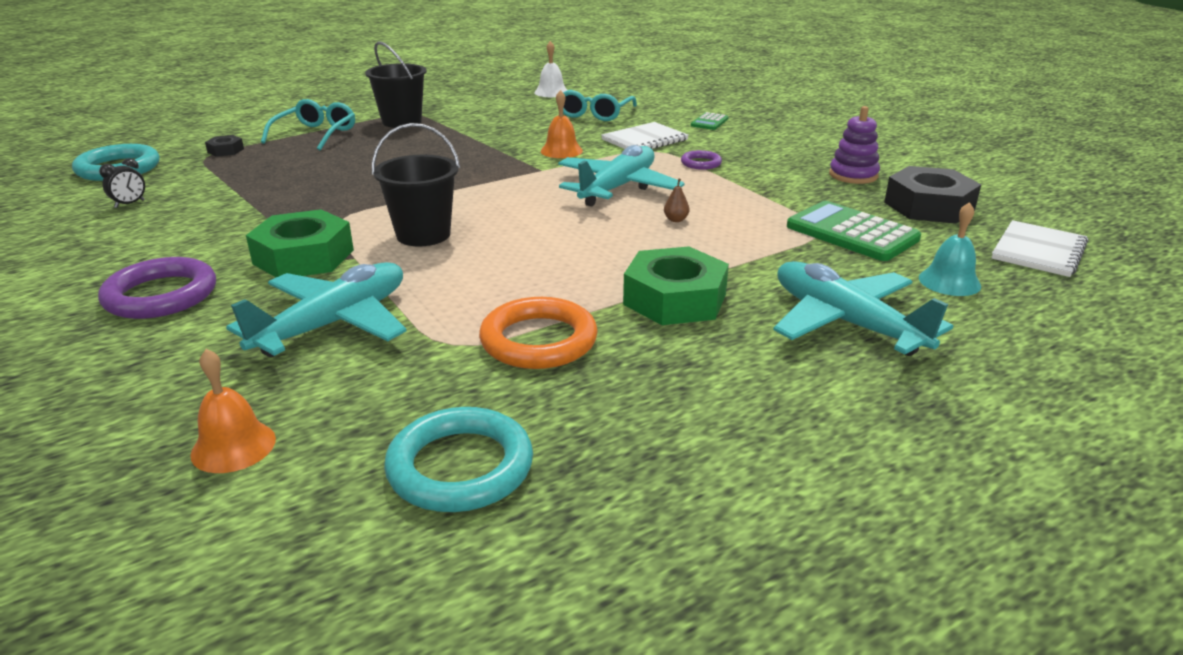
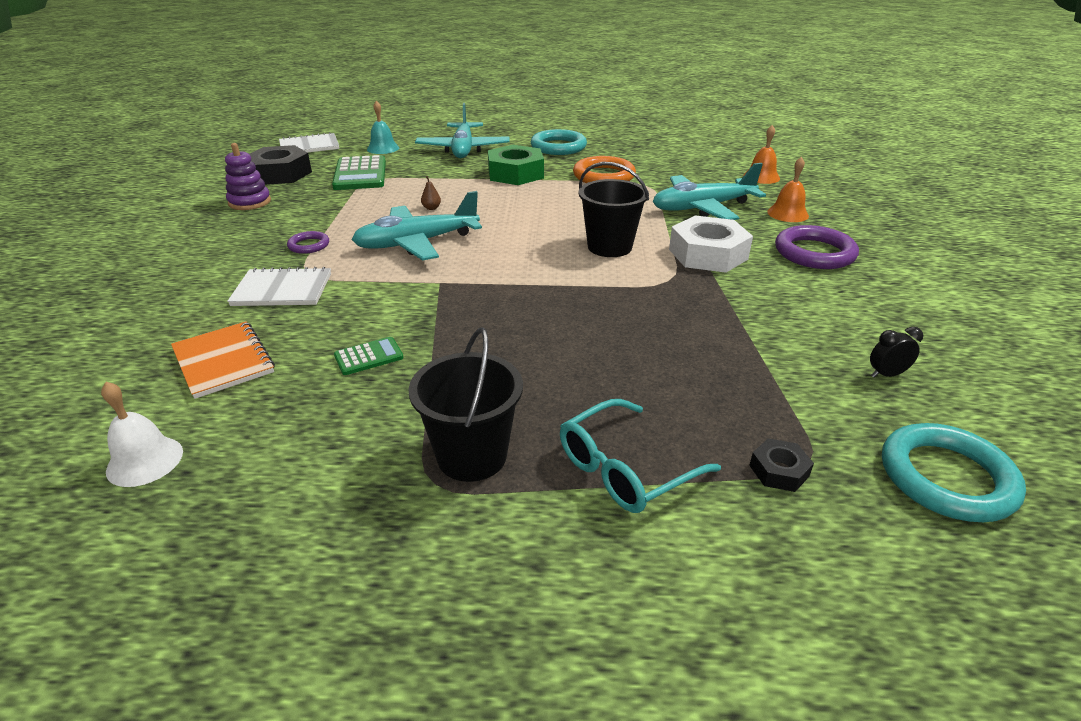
camera: 145 degrees left, 5 degrees up
green nut [246,209,354,277] -> white nut [669,216,753,273]
turquoise ring [384,407,533,512] -> turquoise ring moved to [531,129,587,155]
orange bell [541,90,583,158] -> orange bell moved to [767,157,809,222]
turquoise glasses [563,90,637,121] -> orange notebook [171,321,275,399]
green calculator [691,112,728,130] -> green calculator moved to [334,337,403,375]

